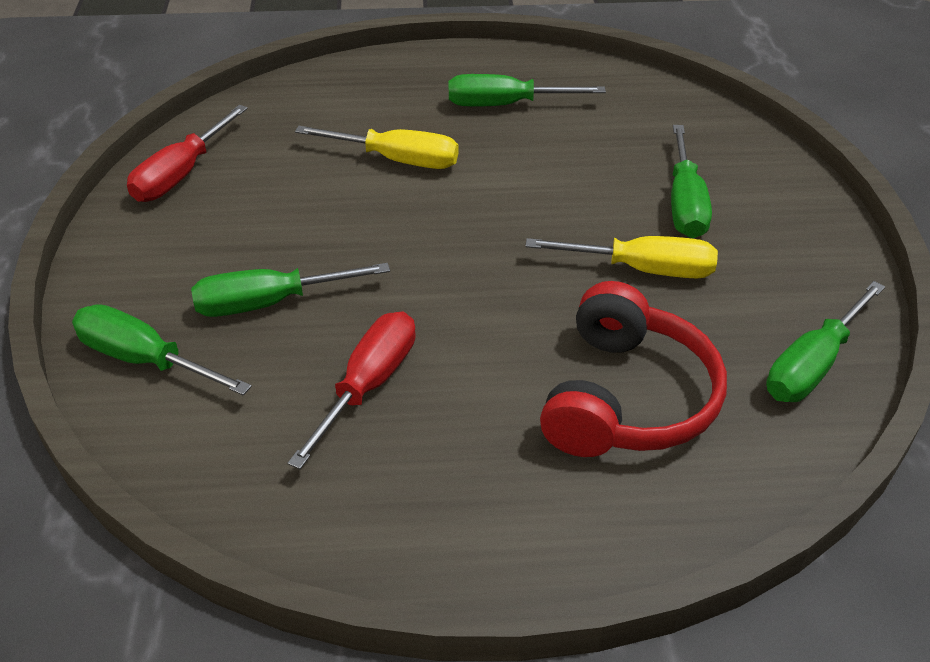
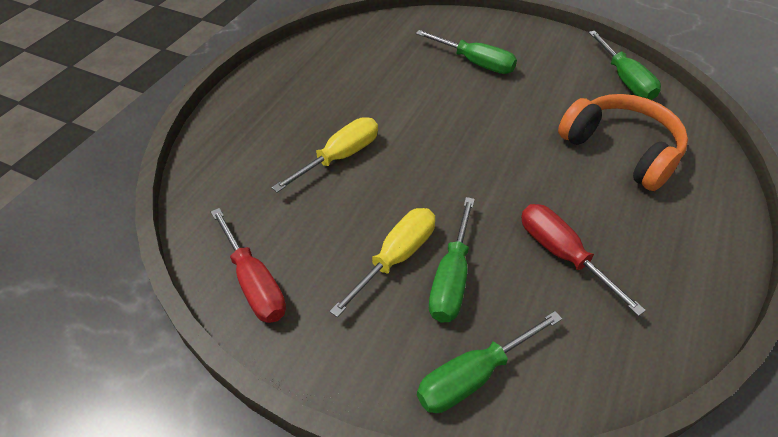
camera: 60 degrees left, 5 degrees up
green screwdriver [449,74,606,107] -> none
yellow screwdriver [525,236,718,278] -> yellow screwdriver moved to [329,208,435,317]
red headphones [540,281,727,457] -> orange headphones [558,94,688,191]

